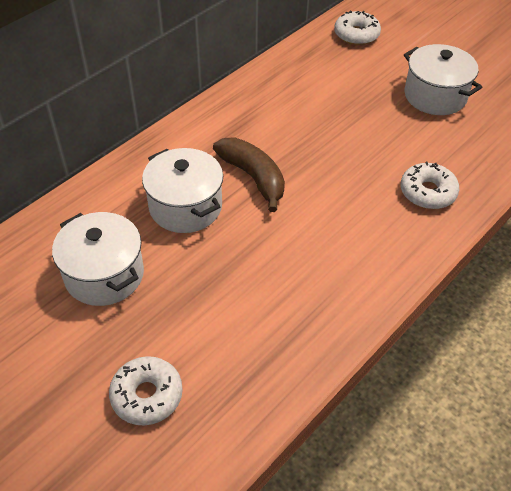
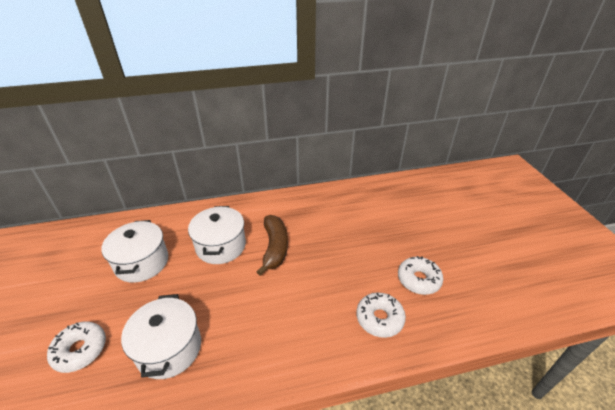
camera: 35 degrees right, 10 degrees down
white donut [334,11,381,45] -> white donut moved to [398,256,443,295]
white pot [404,44,482,115] -> white pot moved to [121,294,201,379]

